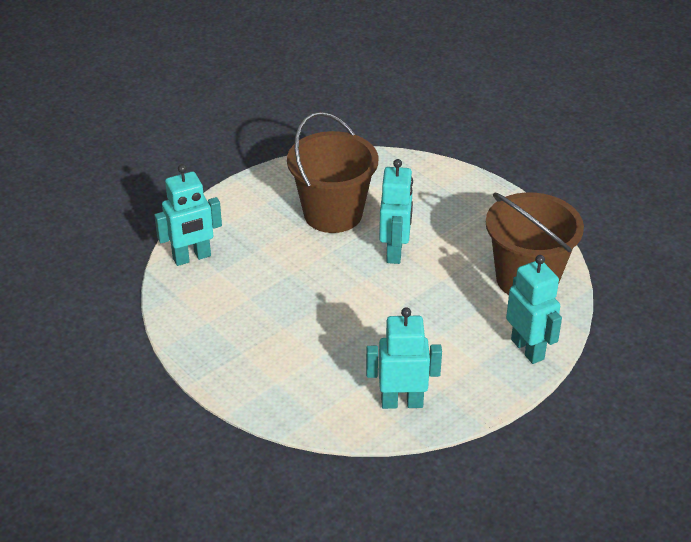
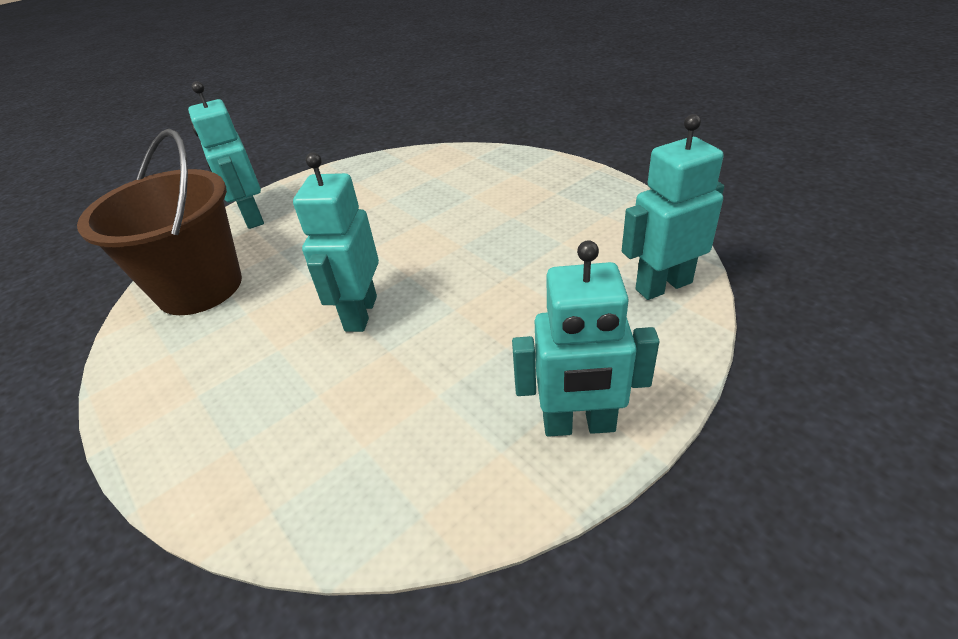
camera: 175 degrees left, 0 degrees up
brown bucket [287,112,378,233] -> none
turquoise robot [366,307,442,409] -> turquoise robot moved to [512,240,659,437]

